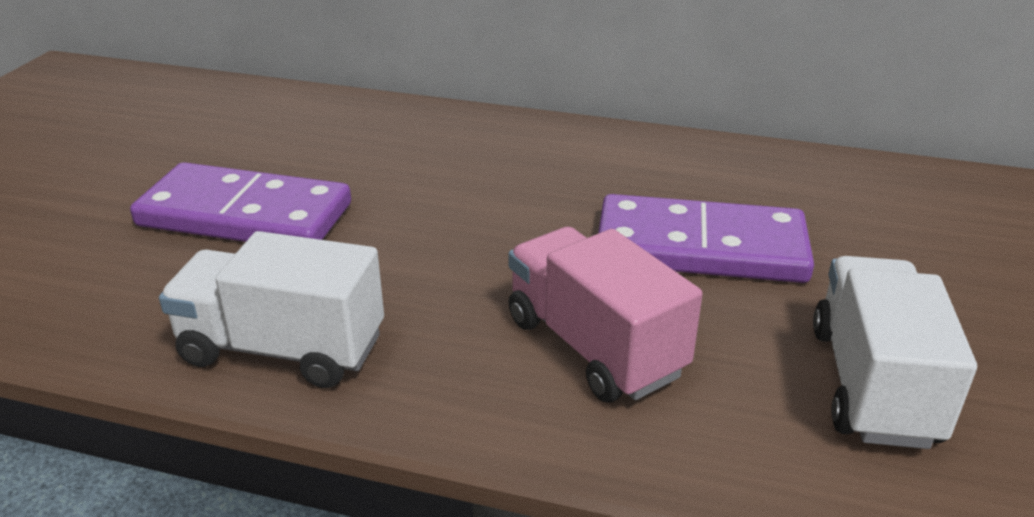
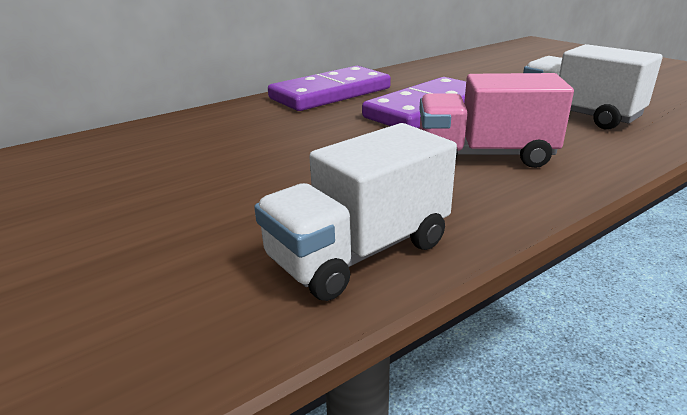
camera: 50 degrees left, 5 degrees down
purple domino [130,162,351,242] -> purple domino moved to [268,66,391,111]

